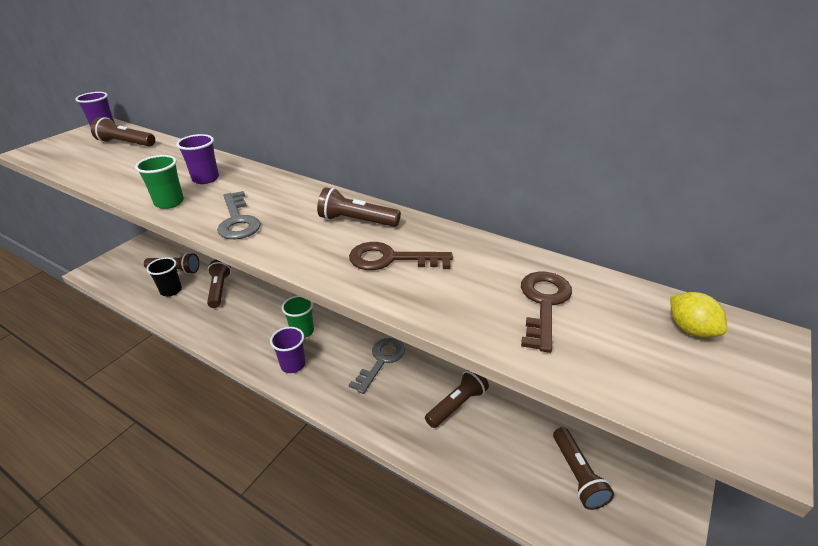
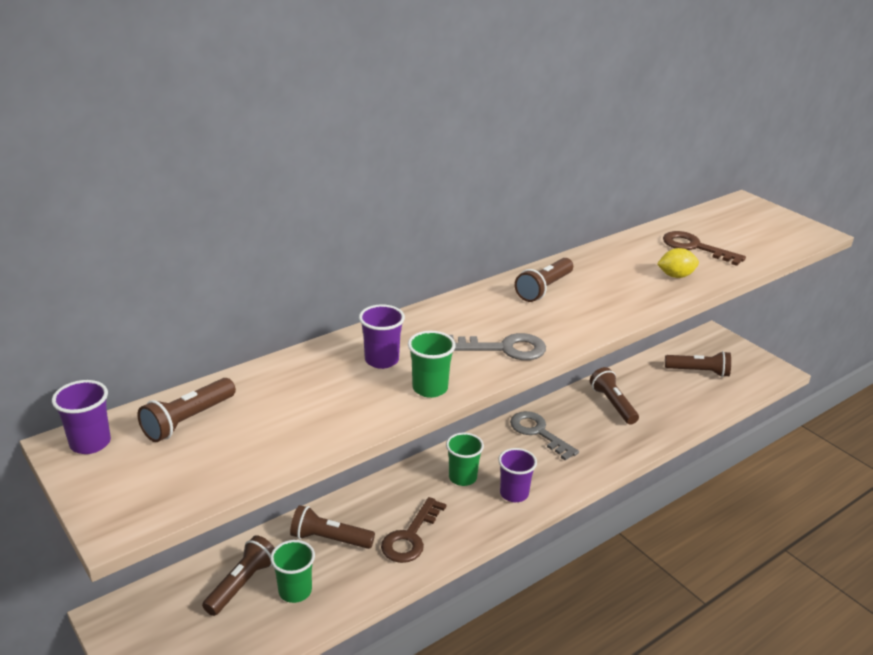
camera: 70 degrees left, 5 degrees down
black cup [146,257,182,297] -> green cup [270,540,315,603]
brown key [349,242,453,270] -> brown key moved to [381,497,446,563]
yellow lemon [670,292,727,338] -> yellow lemon moved to [657,248,699,278]

